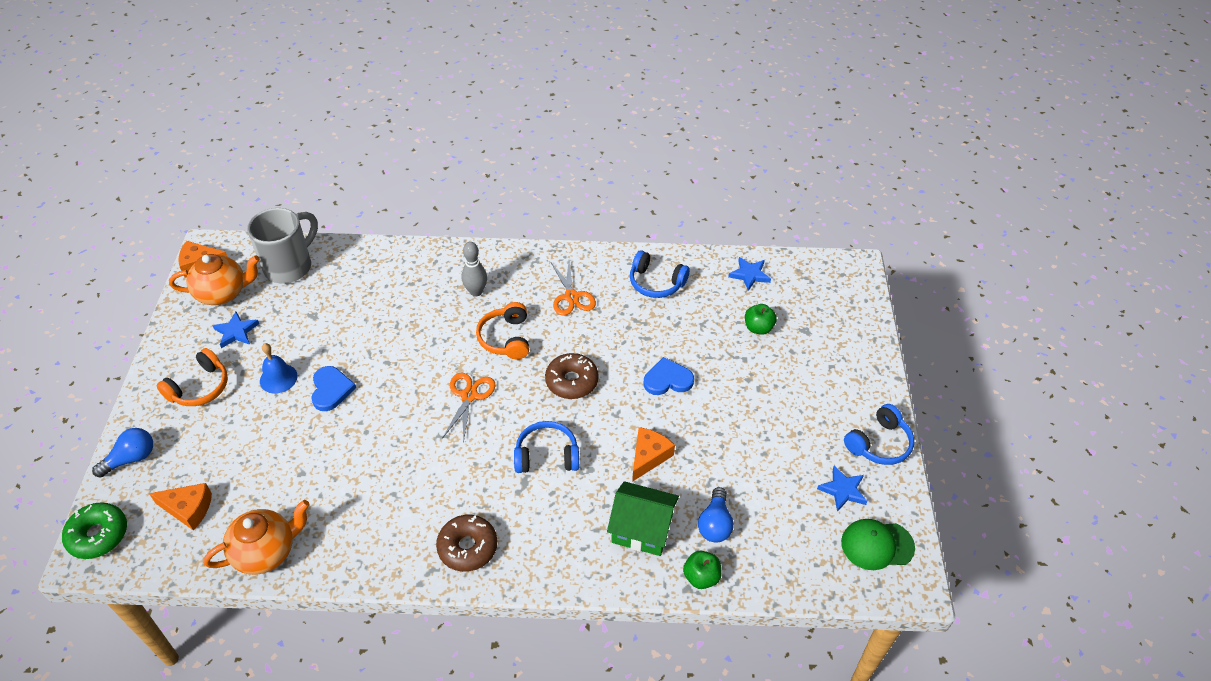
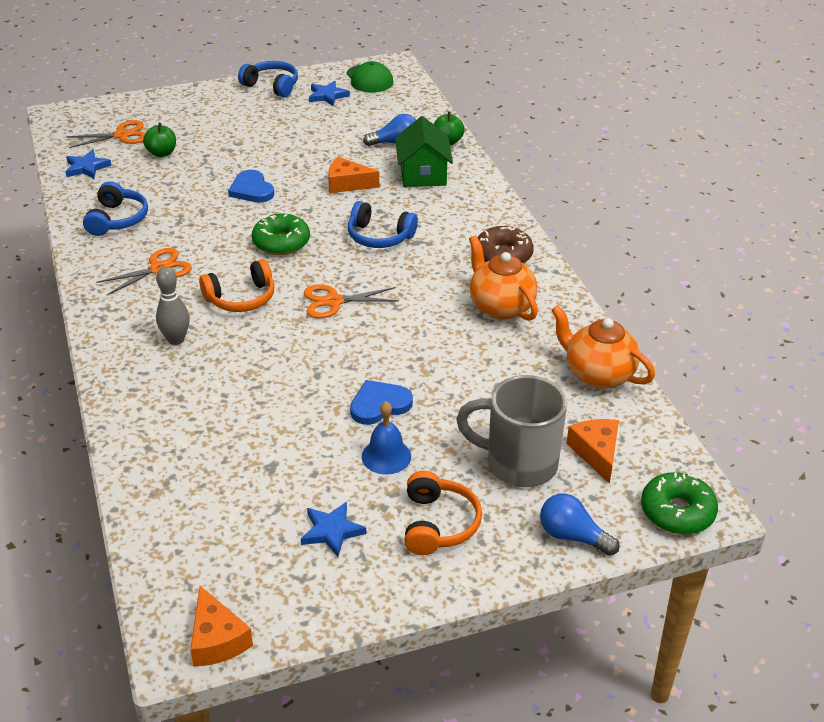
camera: 110 degrees left, 10 degrees down
orange headphones [156,348,228,406] -> orange headphones turned 75 degrees clockwise [404,471,482,555]
orange teapot [169,254,260,305] -> orange teapot moved to [469,235,538,321]
grey mug [247,208,318,283] -> grey mug moved to [456,375,567,487]
blue headphones [514,421,579,473] -> blue headphones turned 45 degrees counterclockwise [348,201,418,248]
brown donut [545,353,599,399] -> green donut [252,214,310,255]
none -> orange scissors [66,120,146,148]

